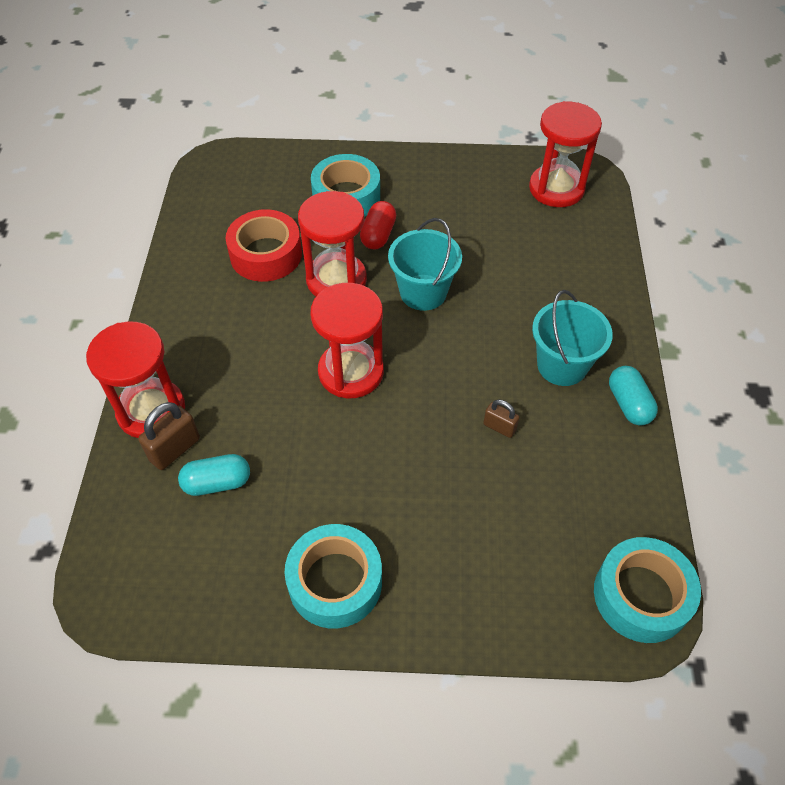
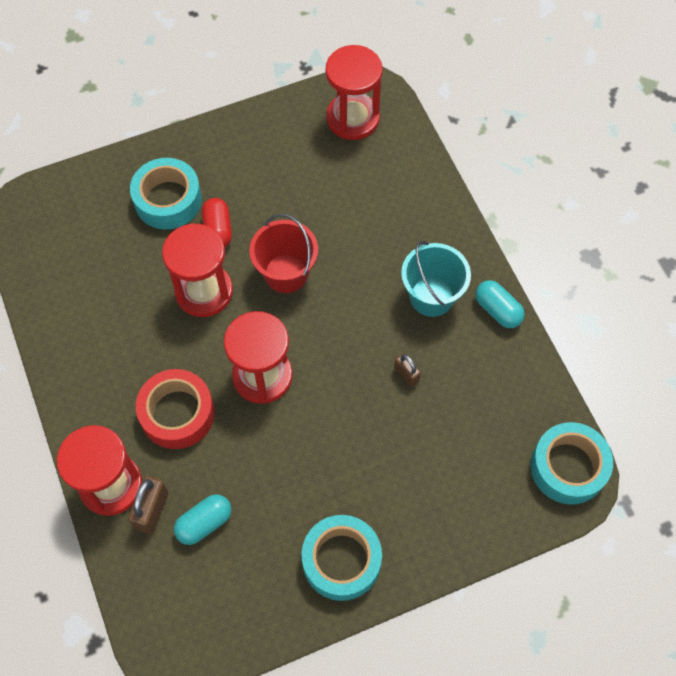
camera: 25 degrees left, 10 degrees up
red tape [226,209,302,282] -> red tape moved to [136,369,215,449]
turquoise bucket [388,218,462,311] -> red bucket [249,213,318,293]
brown padlock [483,400,519,438] -> brown padlock turned 45 degrees clockwise [394,353,421,387]

